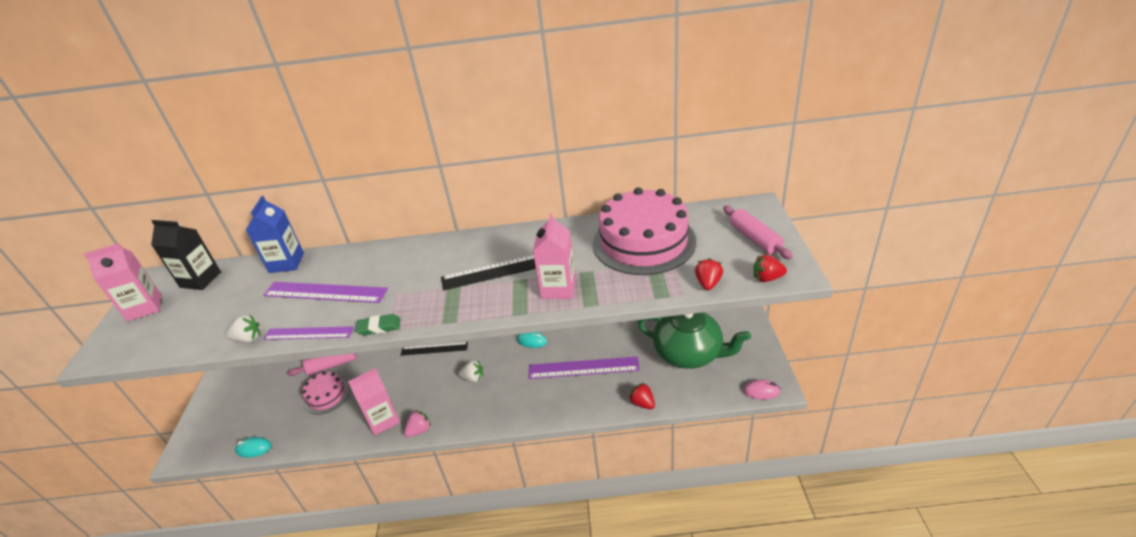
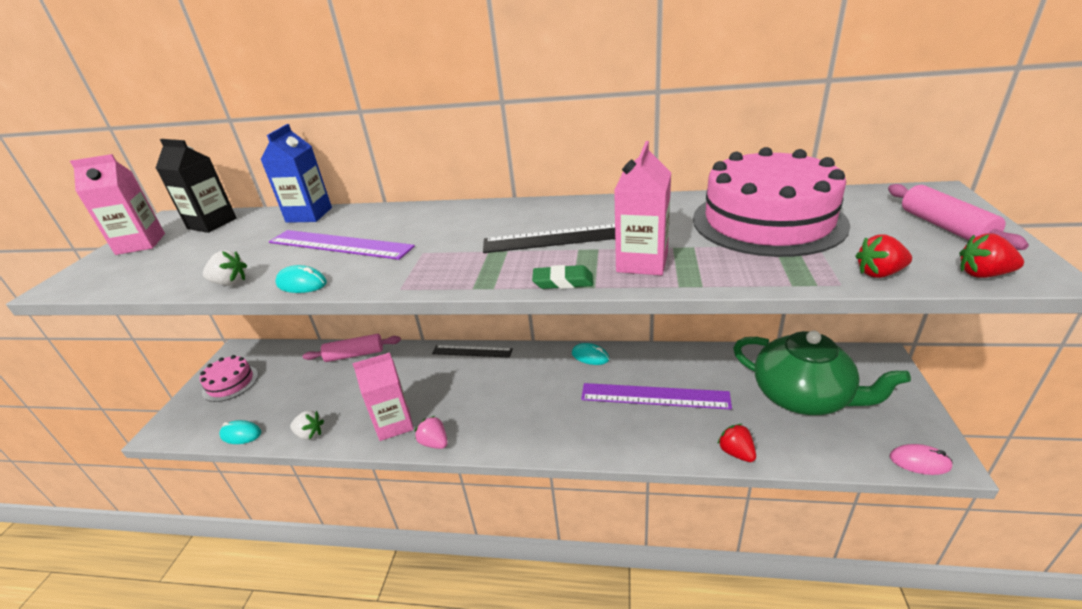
camera: 10 degrees right, 5 degrees down
purple ruler [263,326,354,340] -> turquoise mouse [275,265,327,293]
pink cake [302,371,349,414] -> pink cake moved to [200,355,258,402]
green eraser [356,314,400,335] -> green eraser moved to [532,265,593,289]
pink strawberry [404,410,431,437] -> pink strawberry turned 105 degrees counterclockwise [415,416,448,449]
white strawberry [458,360,483,382] -> white strawberry moved to [290,410,324,440]
red strawberry [695,258,723,290] -> red strawberry turned 120 degrees counterclockwise [855,234,912,278]

